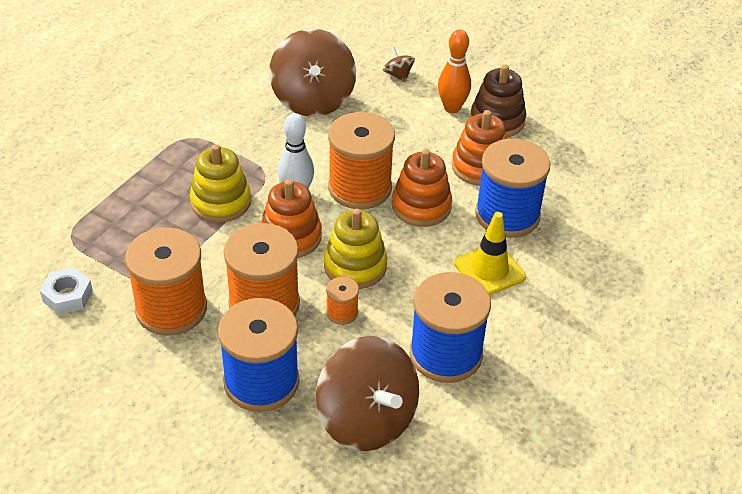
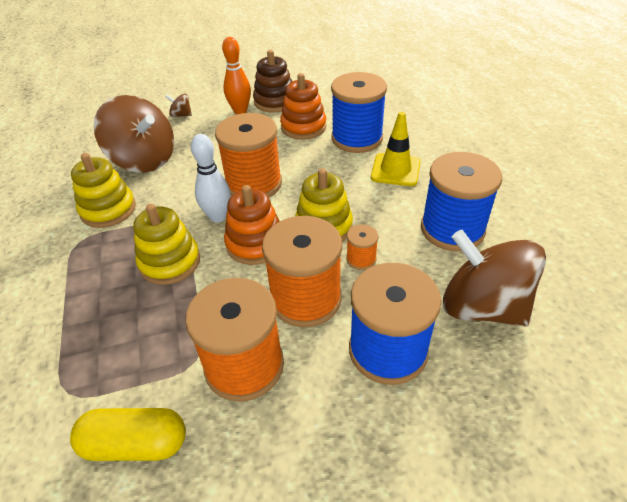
camera: 45 degrees left, 0 degrees up
white nut [40,267,93,315] -> yellow capsule [70,408,186,461]
brown spinning top [316,336,419,451] -> brown spinning top turned 150 degrees counterclockwise [443,230,546,327]
orange stacking toy [392,149,452,227] -> none
none -> yellow stacking toy [71,153,136,228]

